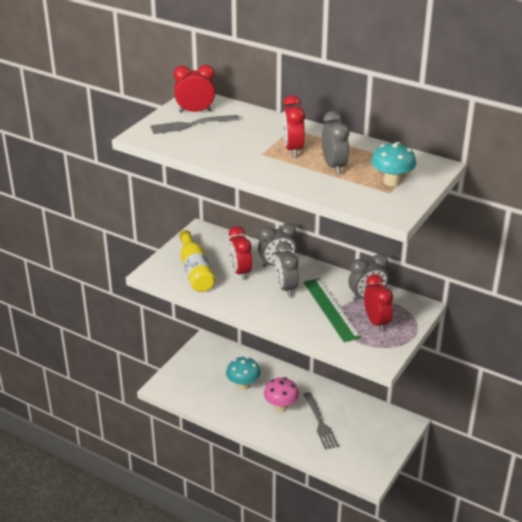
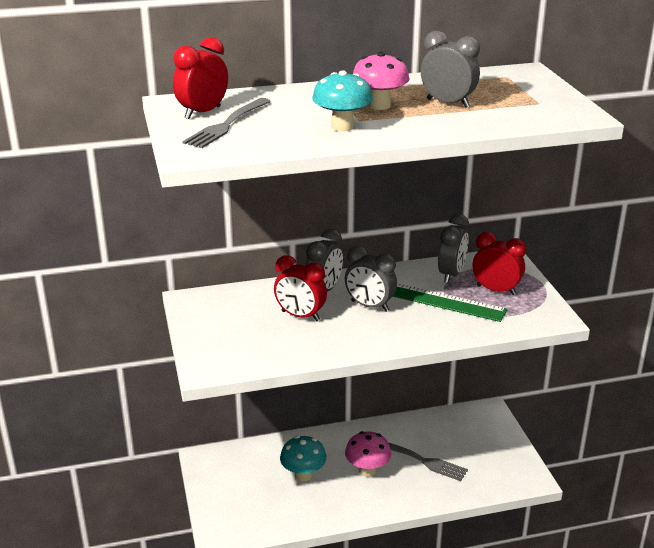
camera: 45 degrees left, 5 degrees down
yellow bottle [179,230,215,292] -> none
red clock [282,95,305,157] -> pink mushroom [353,52,410,110]
turquoise mushroom [371,142,416,186] -> turquoise mushroom moved to [312,70,373,131]

